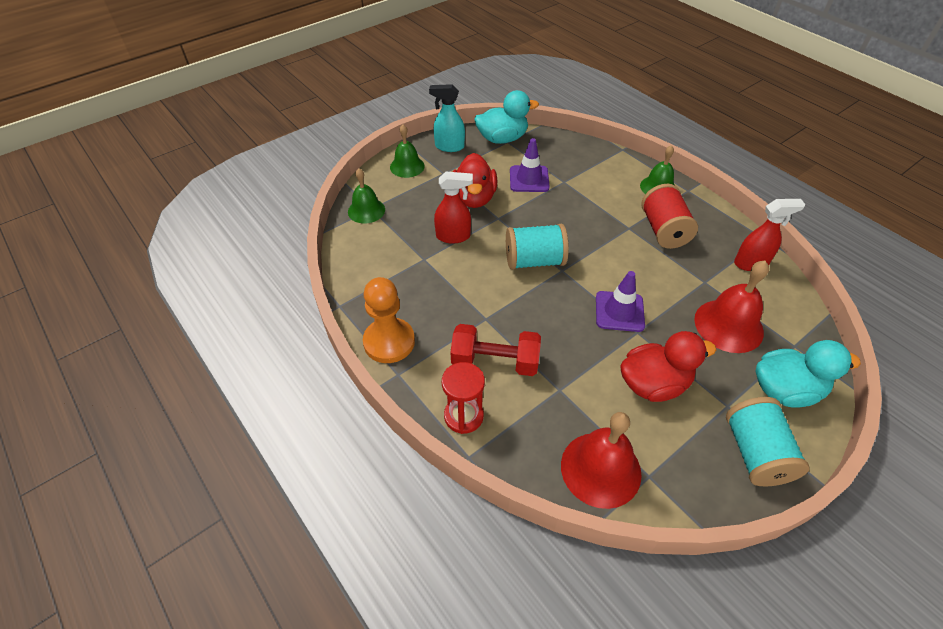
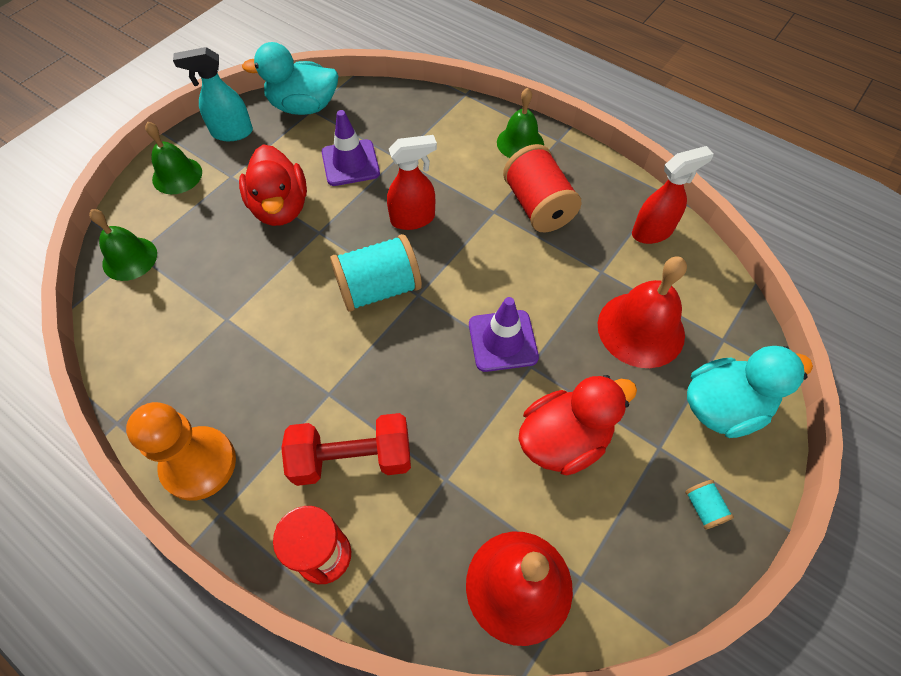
camera: 15 degrees left, 10 degrees up
red spray bottle [434,171,473,244] -> red spray bottle moved to [387,135,437,230]
turquoise duck [474,90,539,144] -> turquoise duck turned 150 degrees counterclockwise [242,42,338,115]
turquoise spool [726,397,810,486] -> turquoise spool [685,480,734,529], size x0.44

